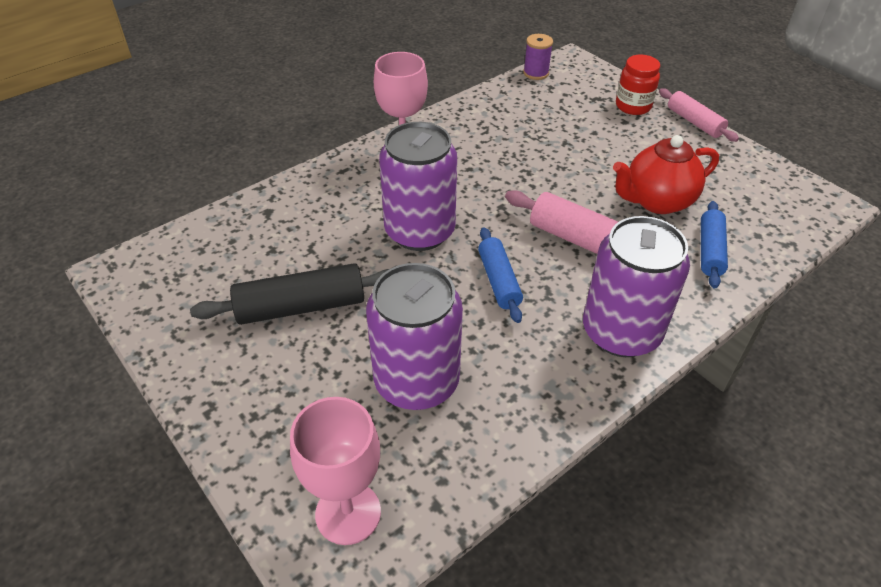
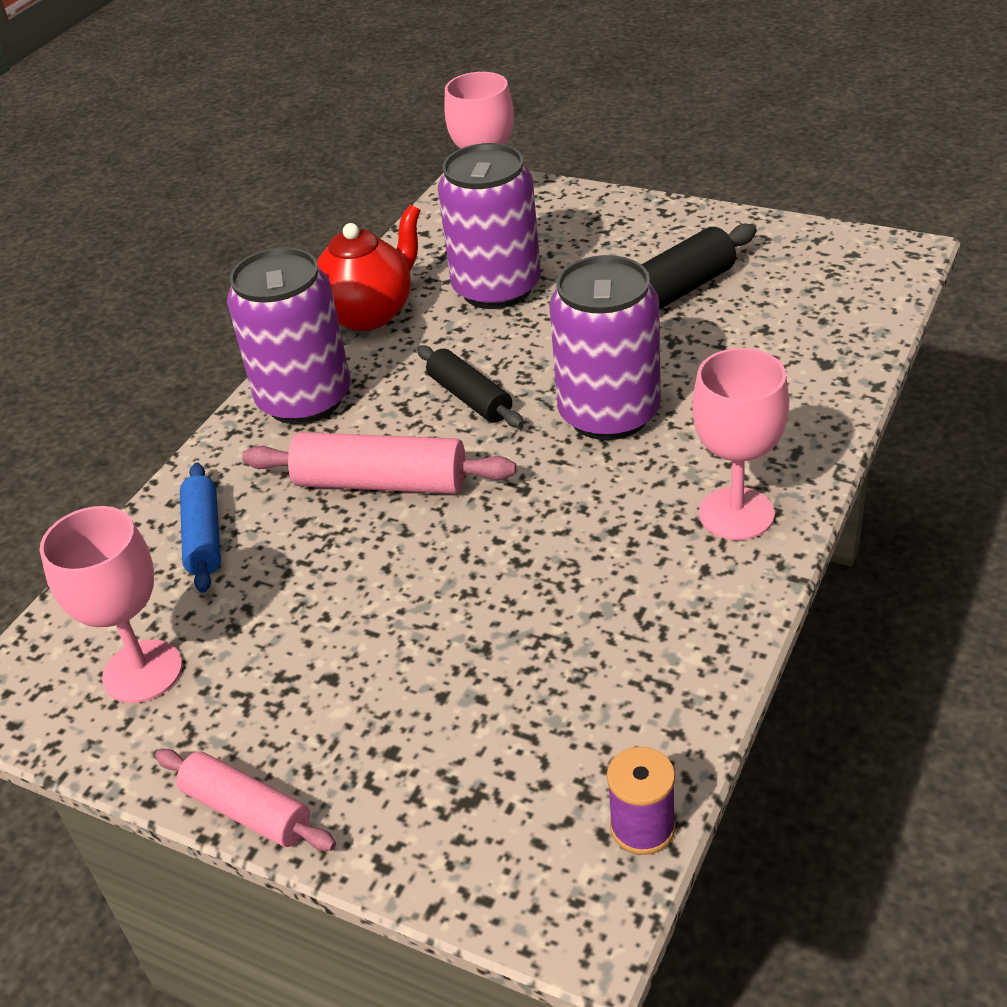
camera: 160 degrees right, 5 degrees down
blue rolling pin [478,227,523,323] -> black rolling pin [417,345,524,428]
red teapot [613,135,719,214] -> red teapot moved to [317,205,421,331]
red jar [616,54,660,115] -> none
none -> pink goblet [40,506,182,703]

